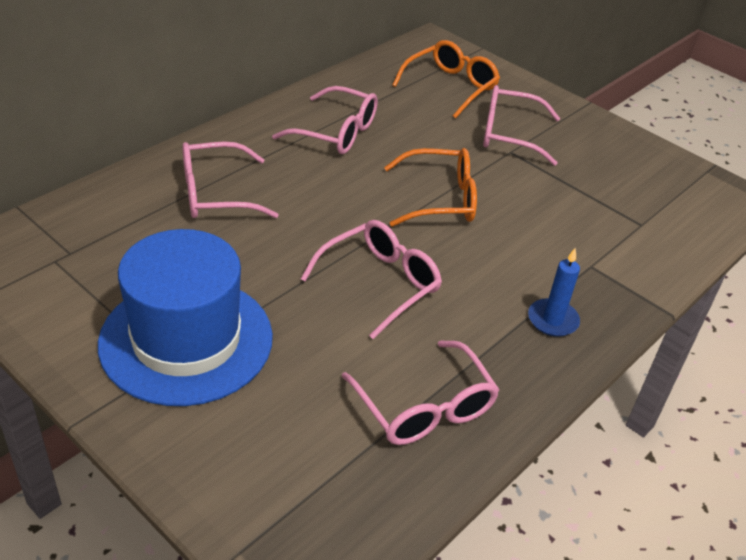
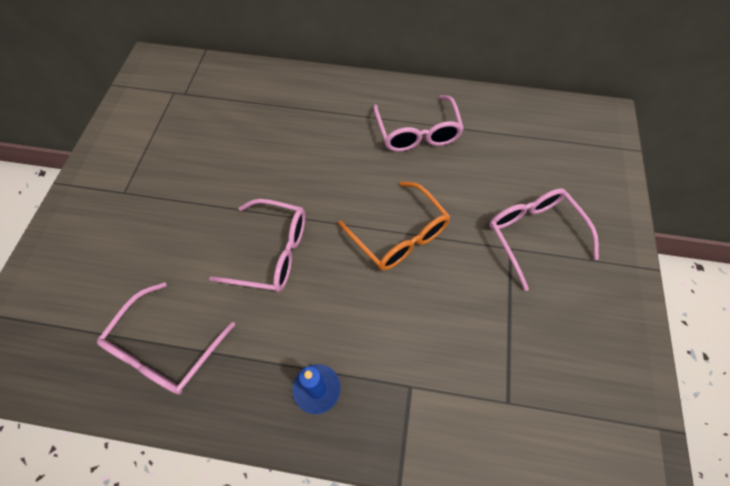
camera: 60 degrees right, 20 degrees up
blue hat [98,229,273,406] -> none
pink glasses [182,141,278,218] -> none
orange glasses [392,40,500,119] -> none

